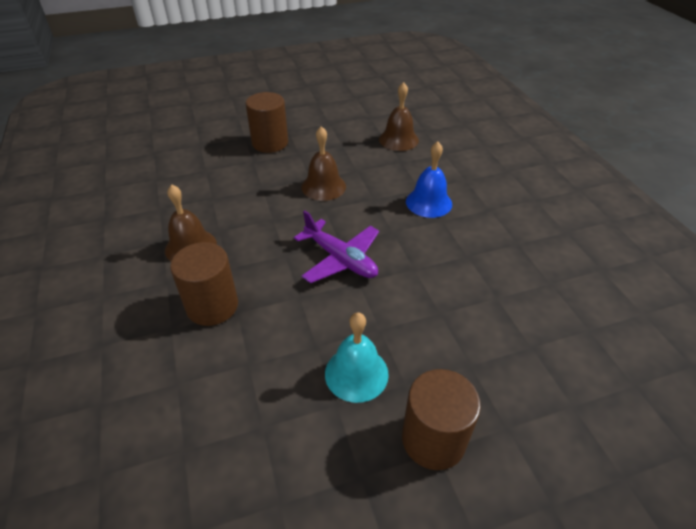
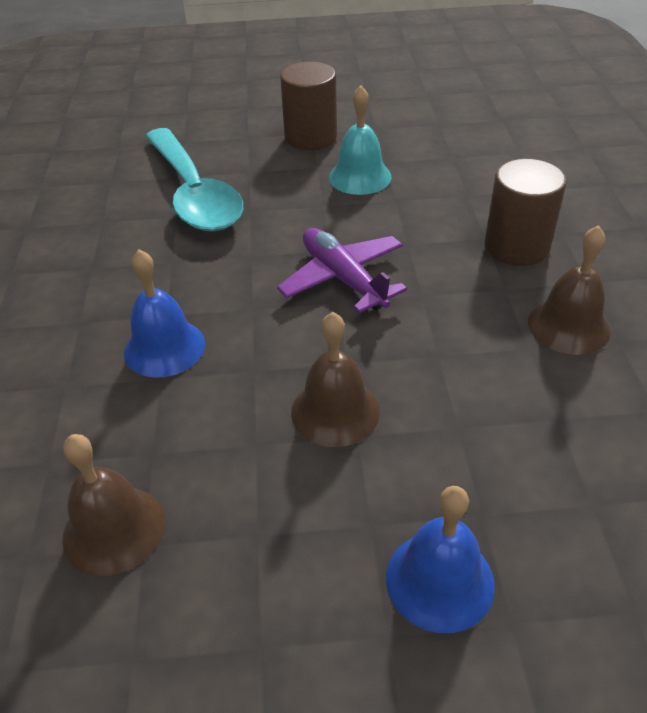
camera: 165 degrees left, 0 degrees up
brown cylinder [245,92,288,153] -> blue bell [386,486,495,633]
none -> turquoise spoon [145,128,243,232]

